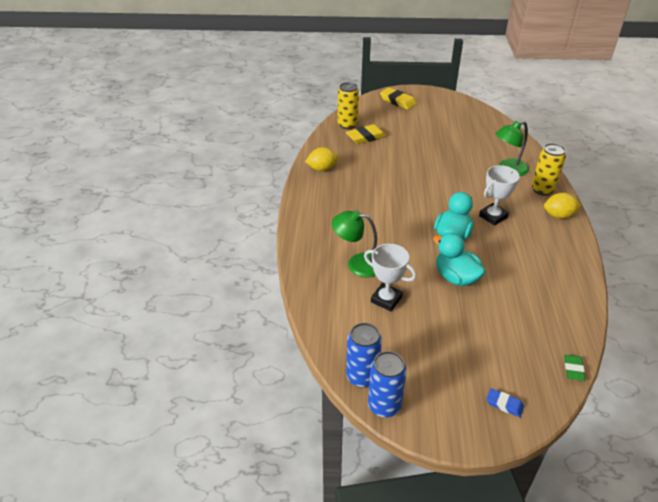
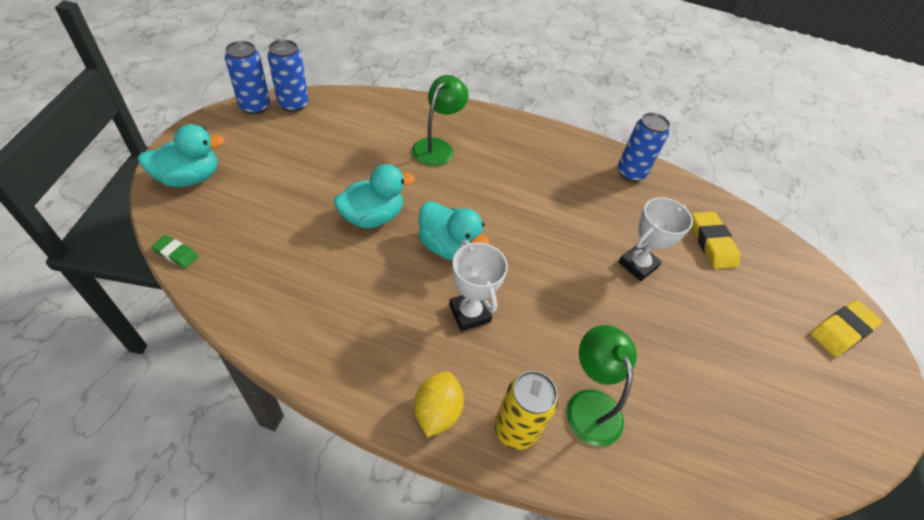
camera: 100 degrees right, 10 degrees up
yellow lemon [305,147,338,171] -> blue can [618,113,670,182]
yellow can [338,82,359,129] -> none
white trophy [364,244,416,311] -> white trophy moved to [618,197,693,281]
blue eraser [486,388,524,417] -> turquoise duck [138,124,225,187]

